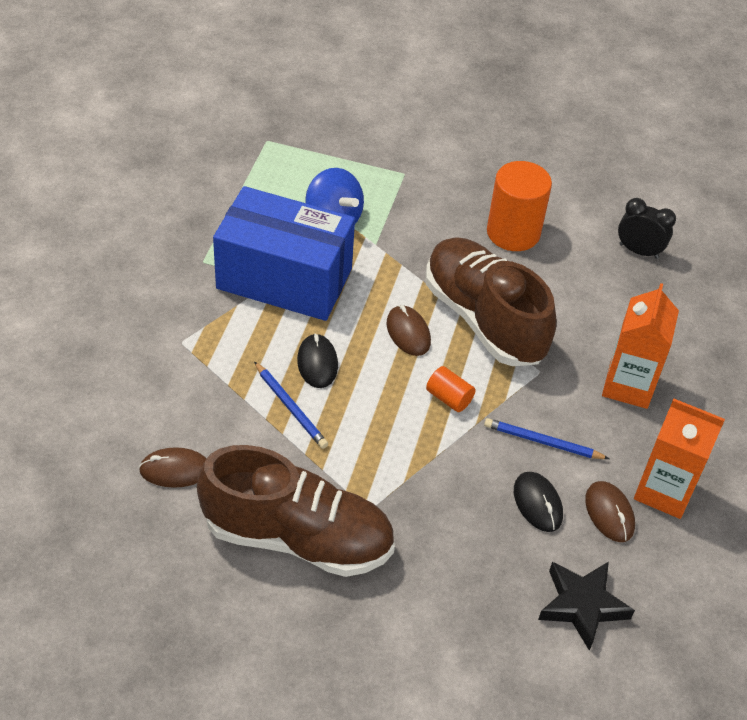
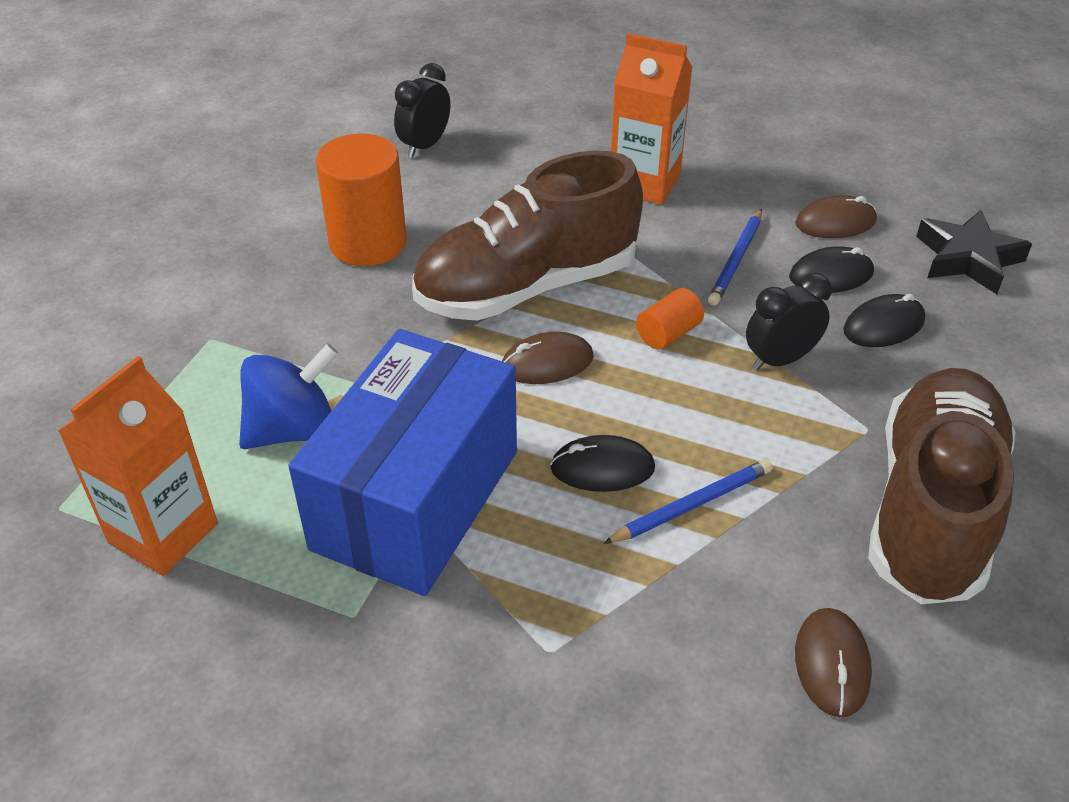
camera: 80 degrees left, 5 degrees down
orange carton [634,398,725,519] -> orange carton moved to [58,356,218,576]
none -> black clock [746,273,832,370]
none -> black mouse [843,294,925,347]

